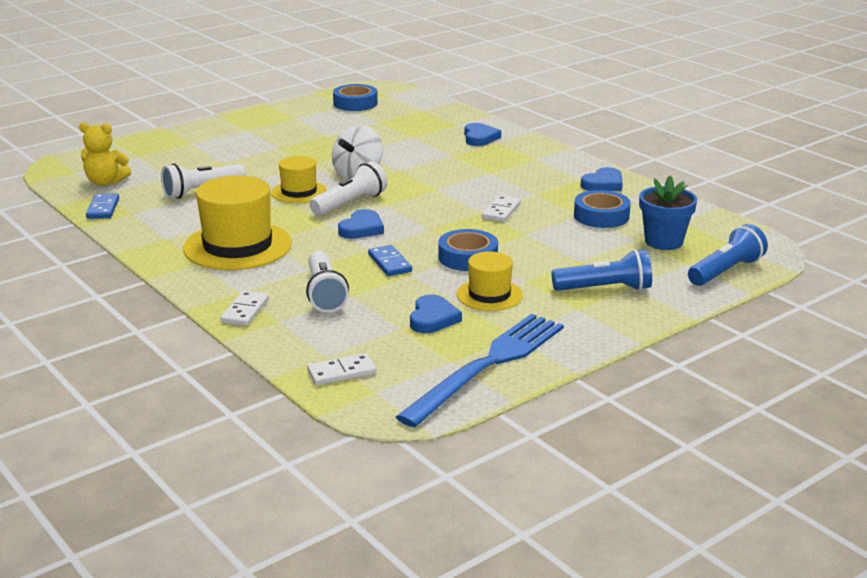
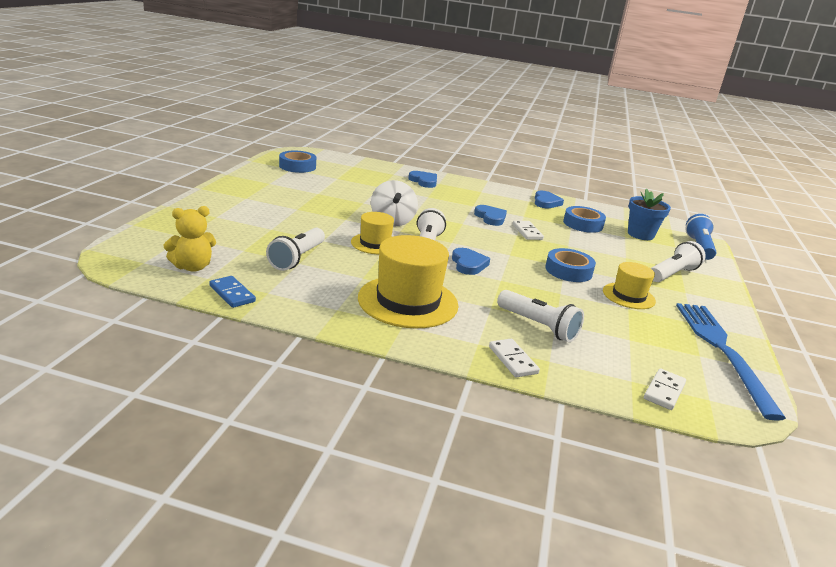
camera: 40 degrees left, 0 degrees up
blue domino [368,245,412,276] -> none
blue heart [410,295,462,333] -> blue heart moved to [474,205,507,226]
blue flashlight [552,249,652,291] -> white flashlight [651,241,706,282]

